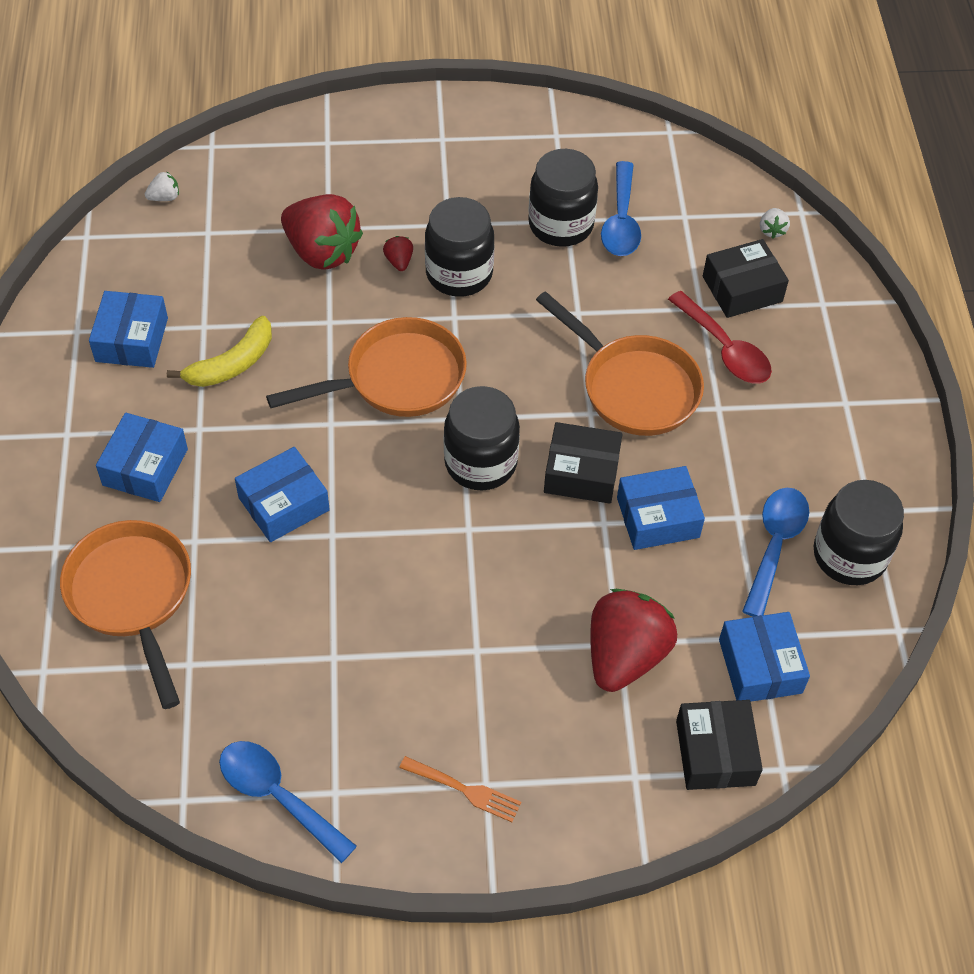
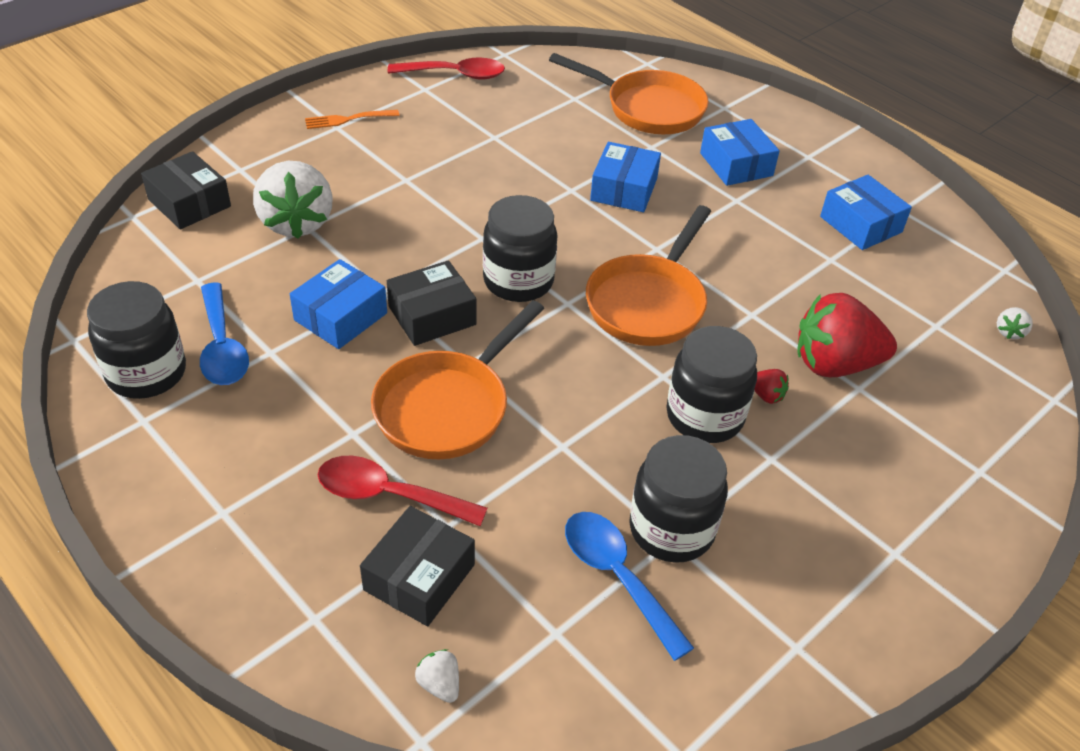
camera: 140 degrees right, 10 degrees down
yellow banana [167,316,272,387] -> none
blue spoon [219,741,357,863] -> red spoon [388,58,505,80]
orange pan [536,291,704,436] -> orange pan turned 60 degrees counterclockwise [371,300,544,459]
red strawberry [590,589,677,692] -> white strawberry [253,161,333,239]
blue box [719,612,810,702] -> none

